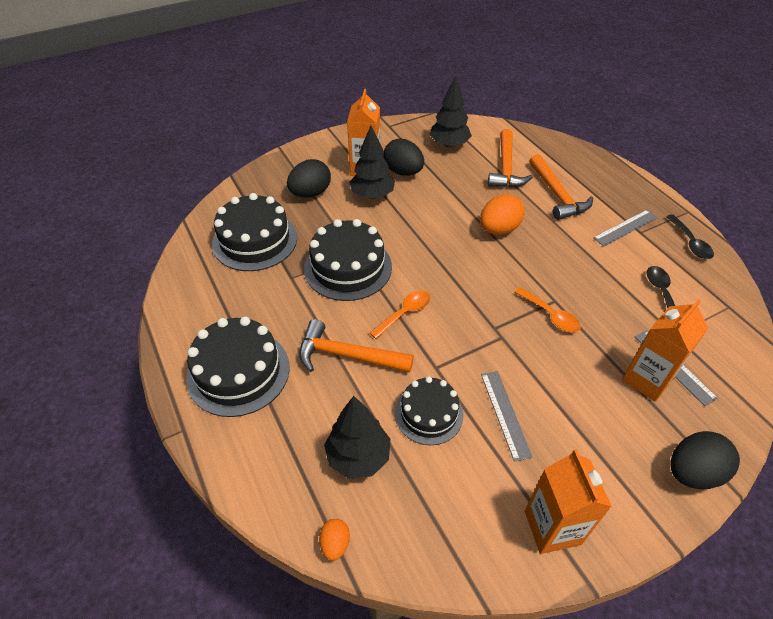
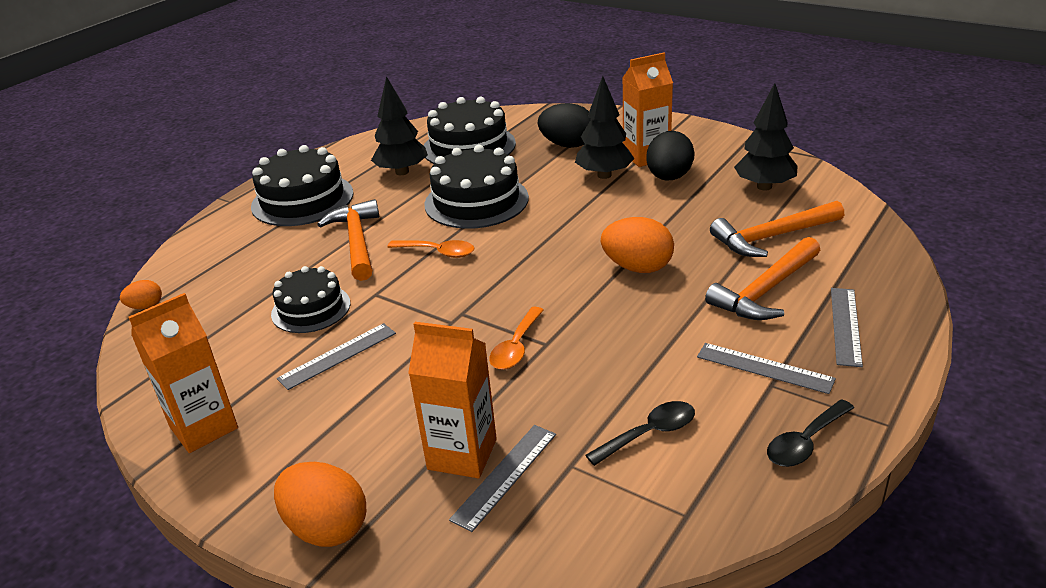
camera: 65 degrees right, 15 degrees down
black tree [324,396,390,479] -> black tree moved to [371,76,428,175]
black egg [670,431,740,489] -> orange egg [274,462,366,547]
none -> grey ruler [831,288,863,367]

